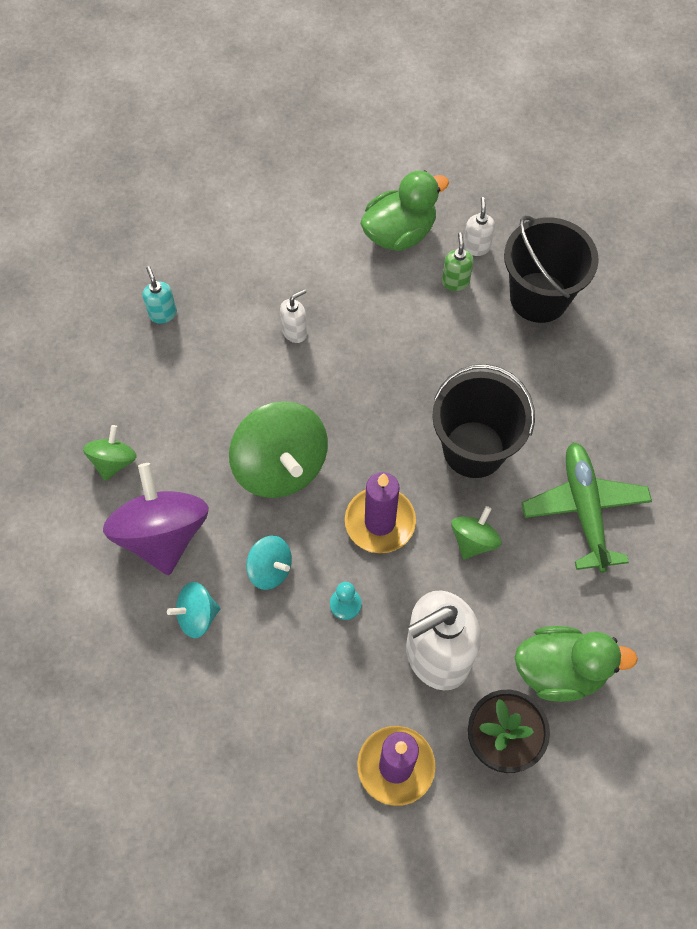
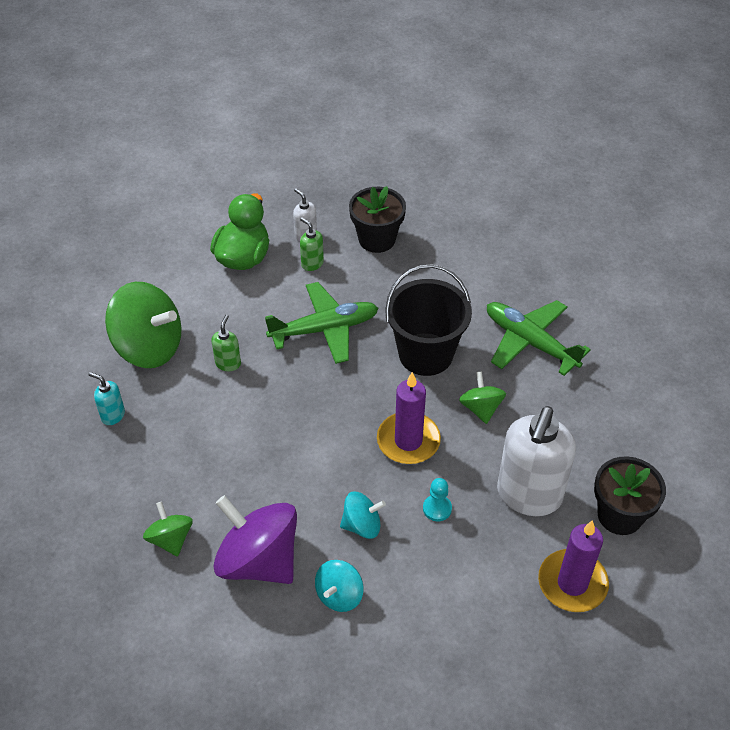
camera: 40 degrees left, 15 degrees down
green spinning top [229,401,328,498] -> green spinning top moved to [105,282,181,368]
white soap dispenser [280,289,307,343] -> green soap dispenser [211,315,241,371]
black bucket [504,216,599,323] -> black flower pot [349,186,406,253]
green duck [515,626,638,702] -> none
none -> green plane [265,282,378,364]

